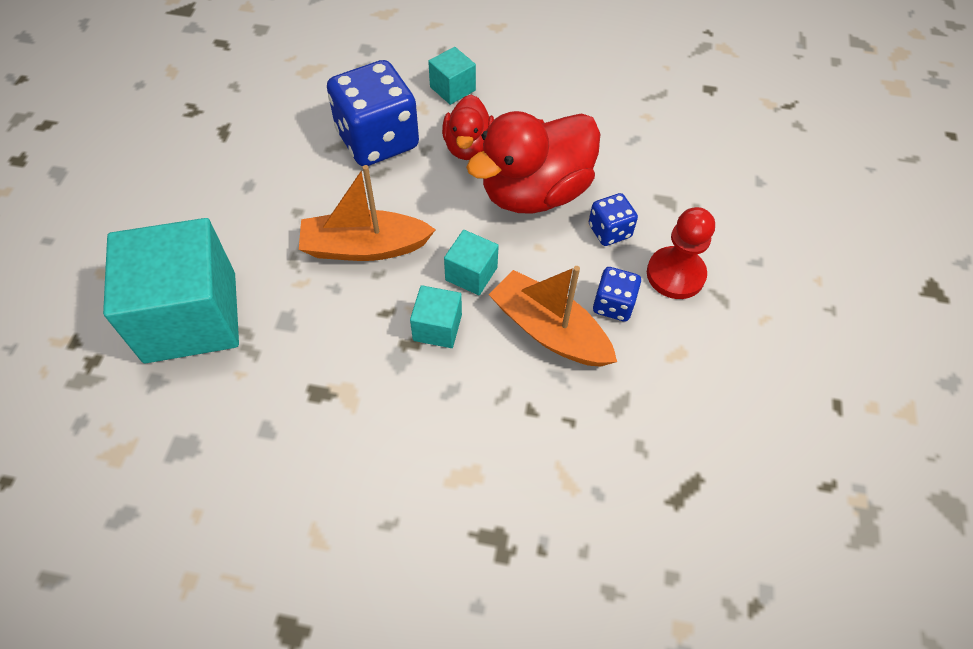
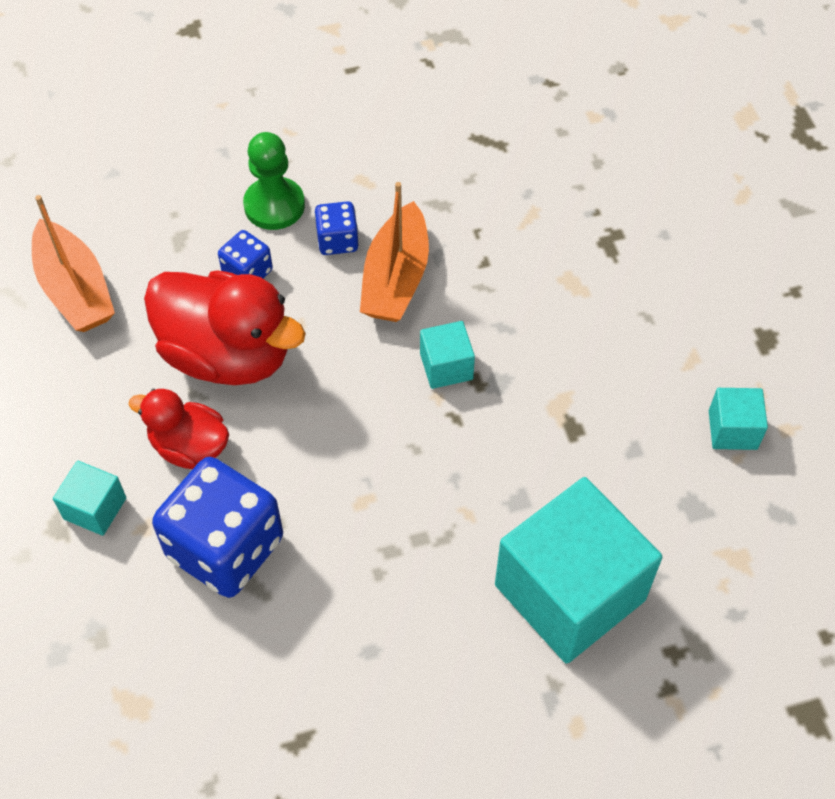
camera: 115 degrees left, 0 degrees up
orange boat [299,165,436,261] -> orange boat moved to [32,195,115,332]
red duck [442,94,494,160] -> red duck turned 135 degrees counterclockwise [129,389,229,469]
turquoise cube [444,230,499,295] -> turquoise cube moved to [709,388,768,450]
red pawn [647,207,715,299] -> green pawn [243,132,305,230]

